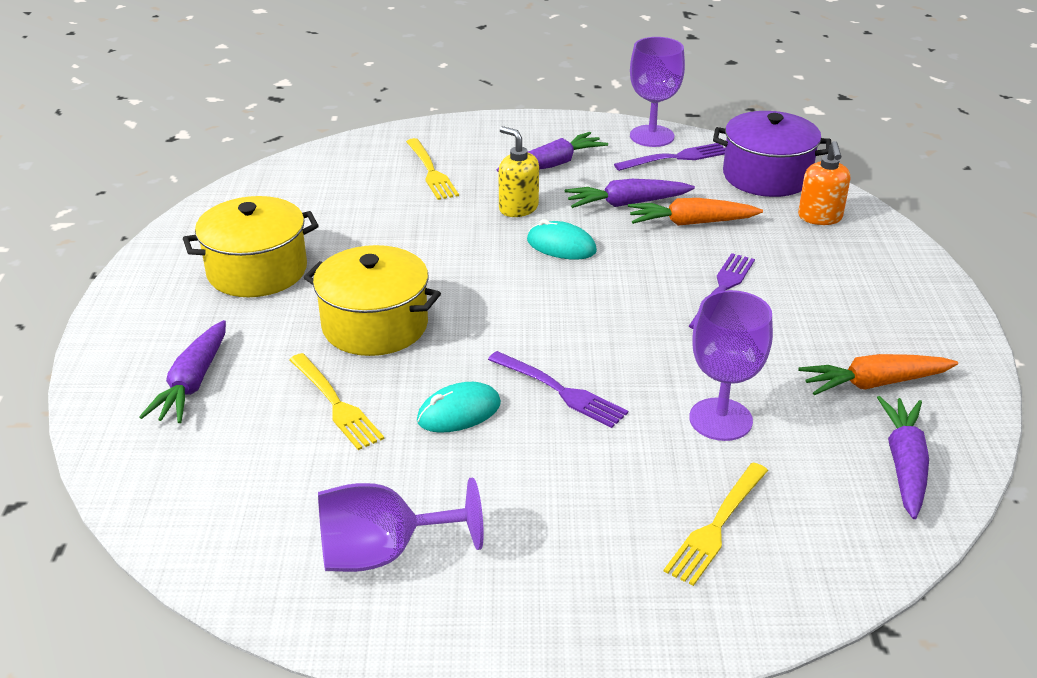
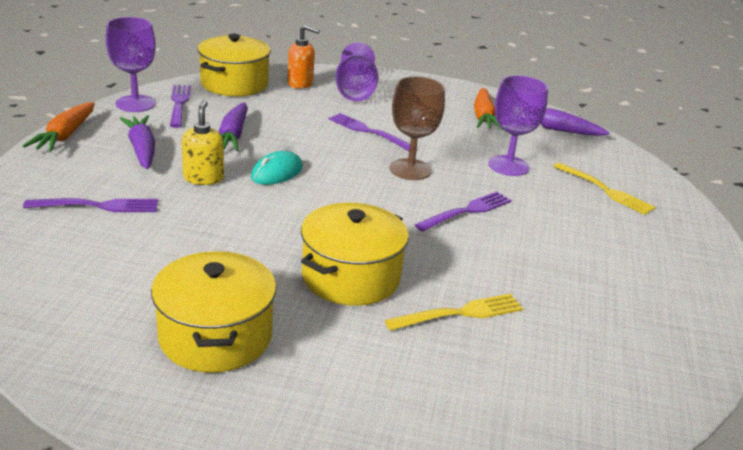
camera: 80 degrees left, 5 degrees down
purple carrot [139,320,226,423] -> none
purple goblet [318,478,484,572] -> purple goblet moved to [335,42,378,101]
yellow fork [406,138,459,200] -> purple fork [23,198,158,212]
turquoise mouse [417,382,501,433] -> none
yellow soap dispenser [498,126,539,217] -> yellow soap dispenser turned 120 degrees clockwise [182,100,224,185]
orange carrot [628,198,763,226] -> orange carrot moved to [23,102,95,152]
purple pot [713,111,831,197] -> yellow pot [198,34,271,96]
none -> brown goblet [390,76,445,180]

